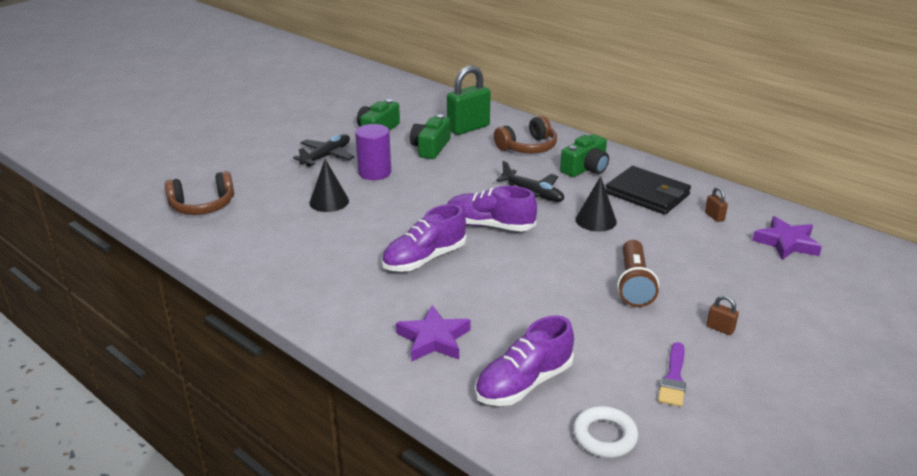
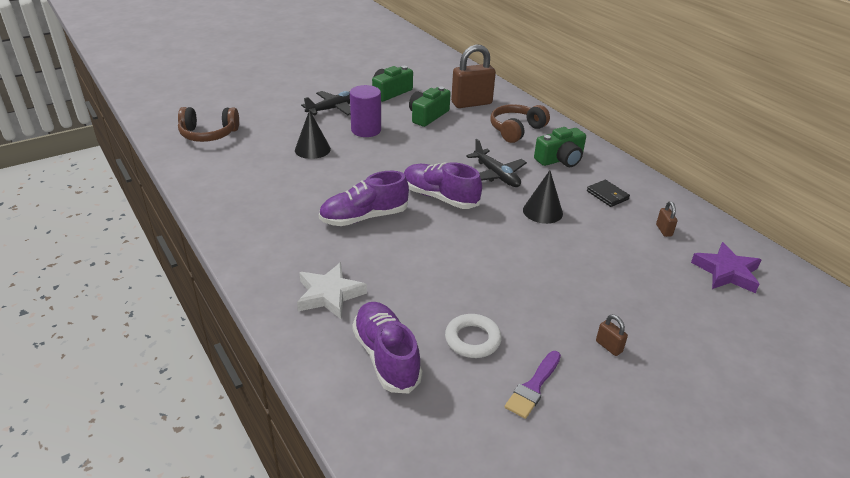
camera: 15 degrees right, 5 degrees up
purple star [396,305,471,362] -> white star [297,262,367,319]
green padlock [447,66,491,135] -> brown padlock [451,44,496,108]
purple shoe [475,315,574,406] -> purple shoe turned 90 degrees clockwise [352,302,422,394]
brown headphones [494,116,557,153] -> brown headphones turned 150 degrees clockwise [490,104,550,143]
white ring [573,406,638,458] -> white ring moved to [445,314,502,358]
black wallet [606,166,691,215] -> black wallet [587,180,630,207], size x0.51
brown flashlight [617,240,659,307] -> none

